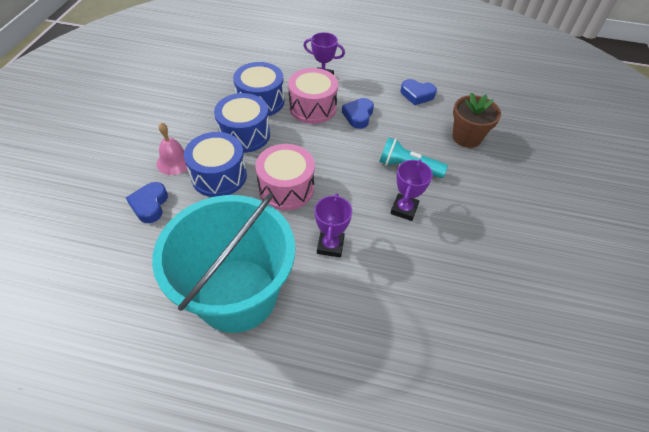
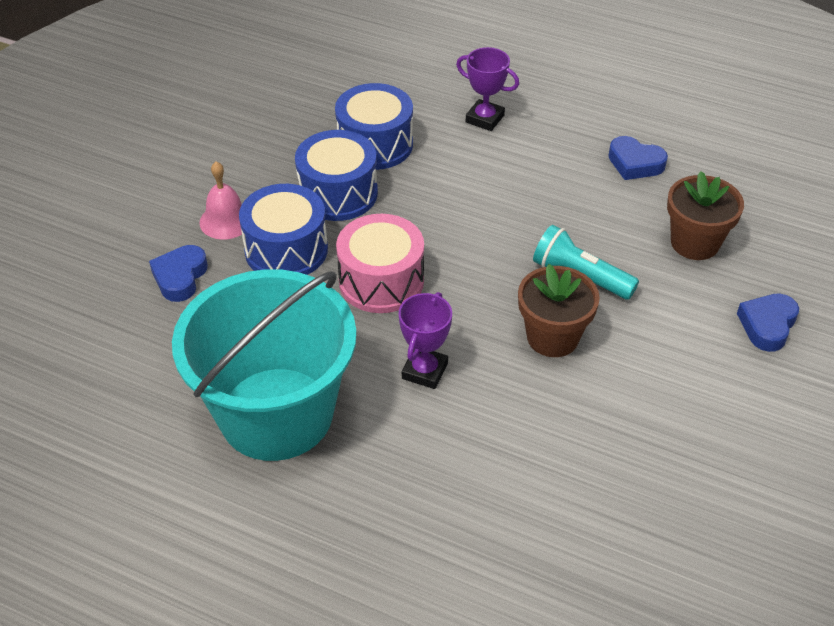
camera: 15 degrees right, 5 degrees down
pink drum [288,68,338,124] -> none
blue heart [342,98,374,129] -> blue heart moved to [737,293,799,352]
purple trophy [390,160,433,221] -> brown flower pot [518,264,600,357]

